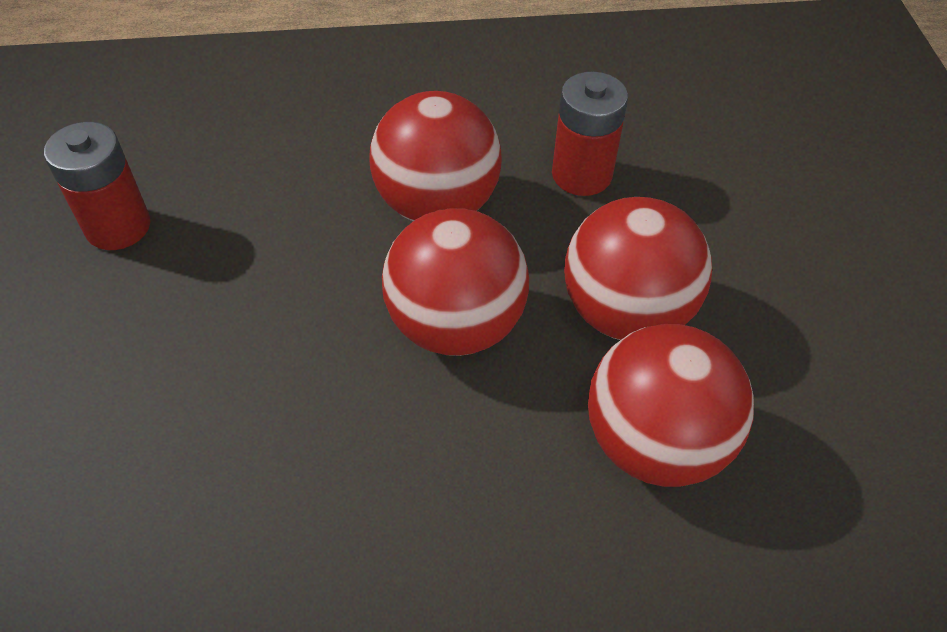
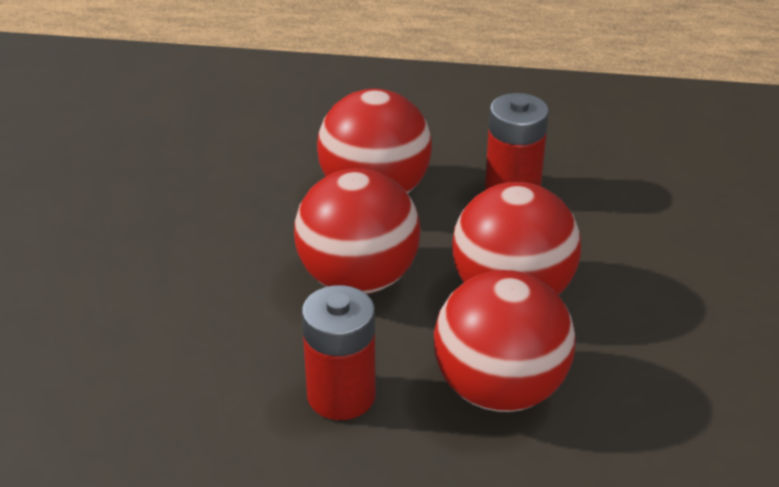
camera: 15 degrees right, 15 degrees down
red battery [44,122,150,250] -> red battery moved to [302,285,376,420]

